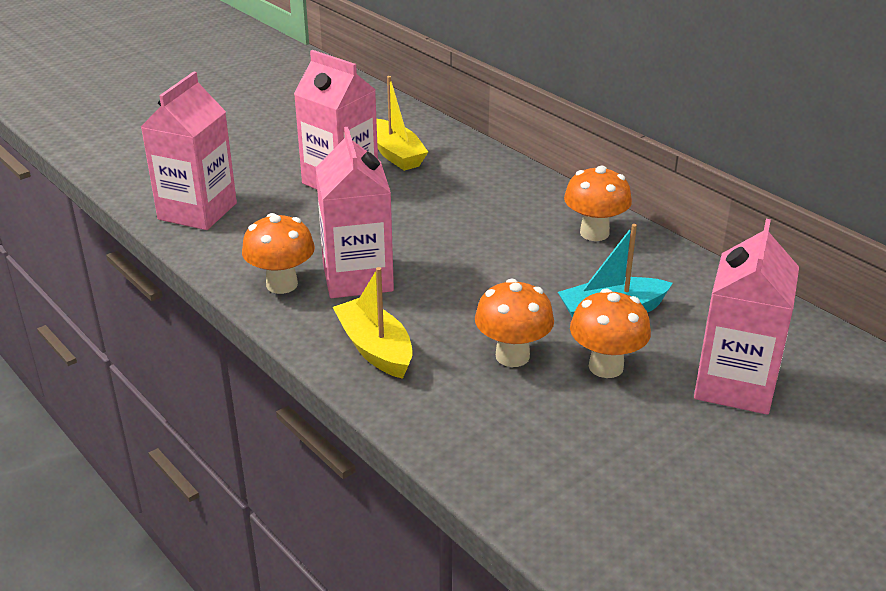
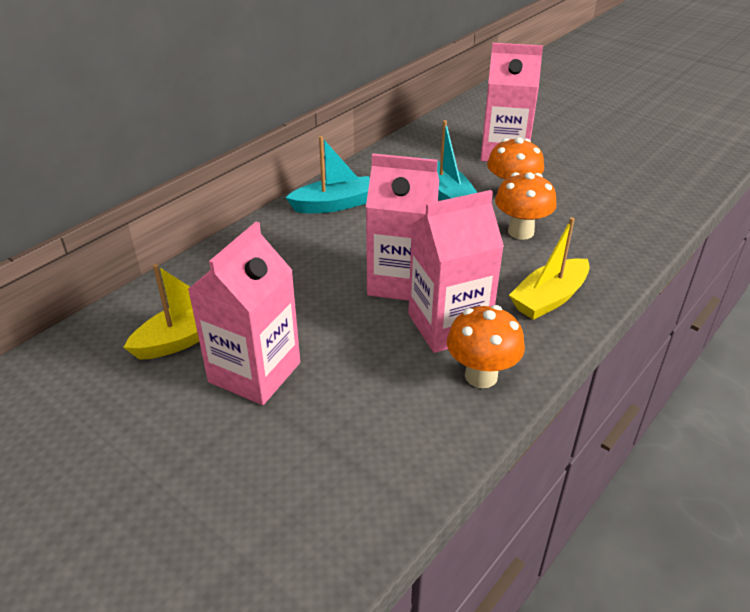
camera: 100 degrees left, 5 degrees up
pink carton [141,71,237,230] -> pink carton moved to [366,153,439,301]
orange mushroom [564,165,632,241] -> turquoise boat [286,136,370,213]

